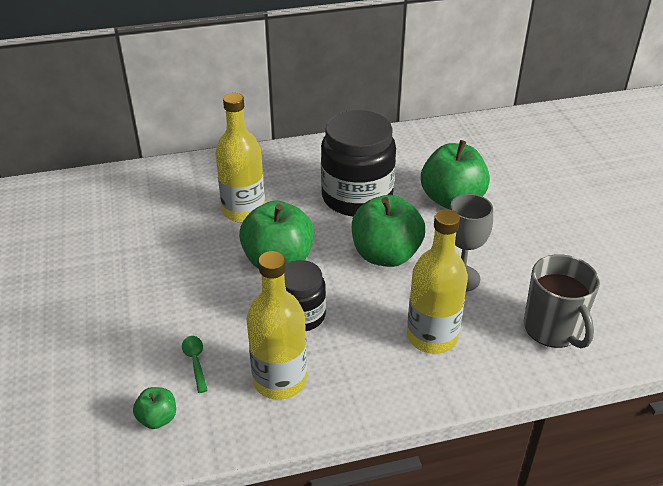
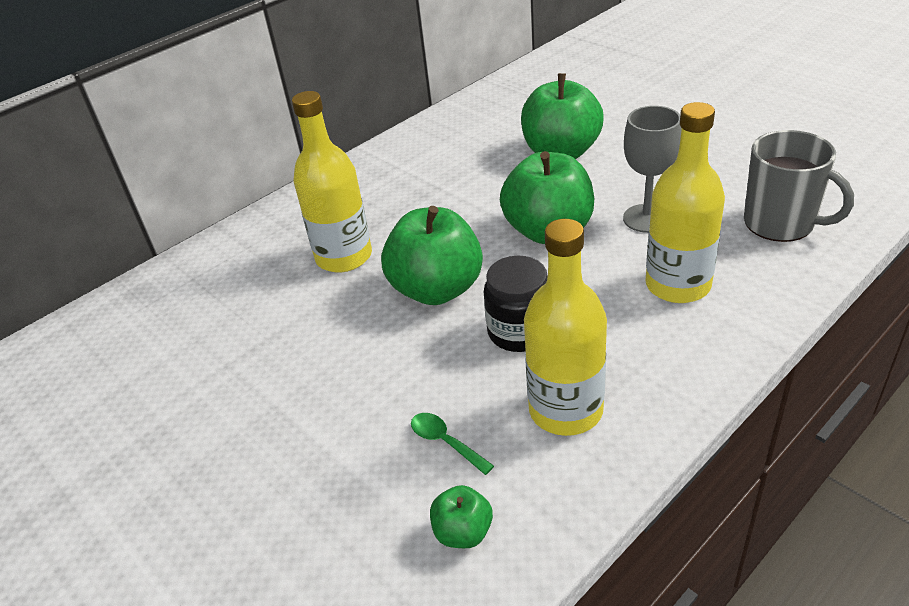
camera: 25 degrees left, 0 degrees up
black jar [321,110,396,217] -> none

